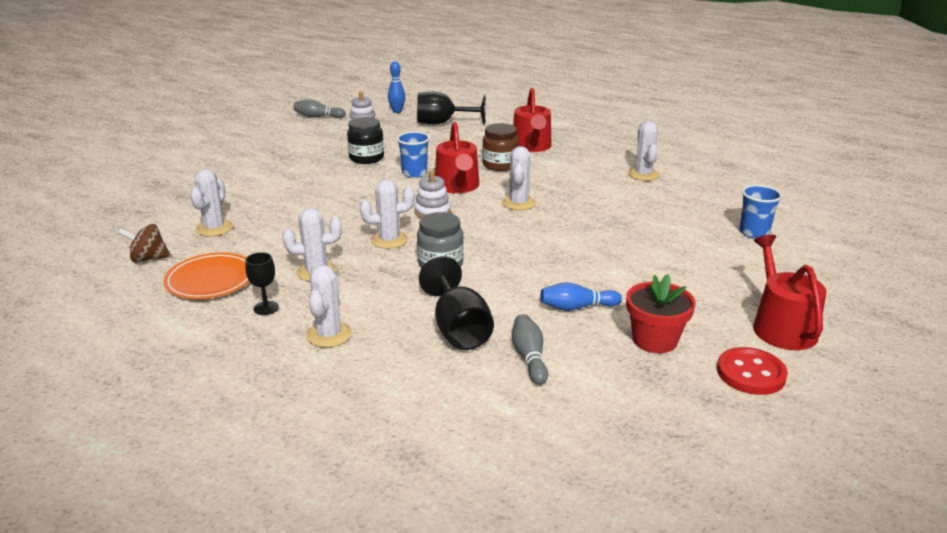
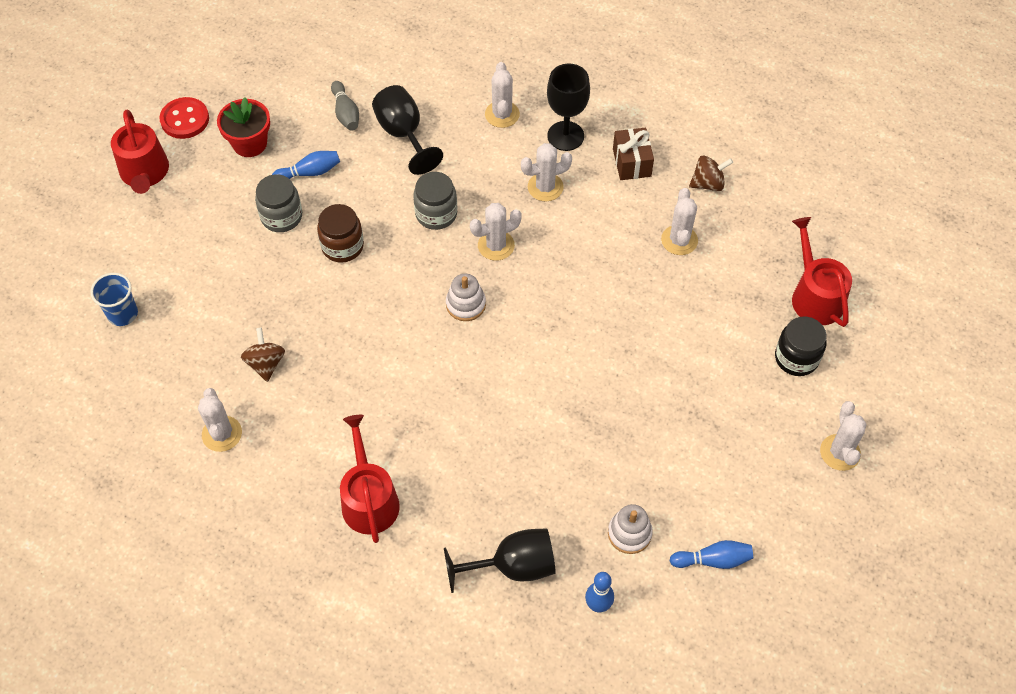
camera: 170 degrees right, 30 degrees up
orange plate [164,252,249,299] -> brown gift [613,128,654,180]
black goblet [245,252,279,315] -> black goblet [547,64,590,151], size x1.82
grey bowling pin [294,99,346,118] -> blue bowling pin [670,540,753,569]
black jar [347,117,384,164] -> black jar moved to [775,317,827,376]
blue cup [397,132,430,178] -> none
red watering can [435,122,479,193] -> red watering can moved to [792,217,852,327]
brown jar [482,123,519,171] -> brown jar moved to [317,204,364,263]
white cactus [502,146,536,210] -> white cactus moved to [820,401,867,471]
none -> brown spinning top [241,327,285,382]
none -> grey jar [255,174,302,232]

